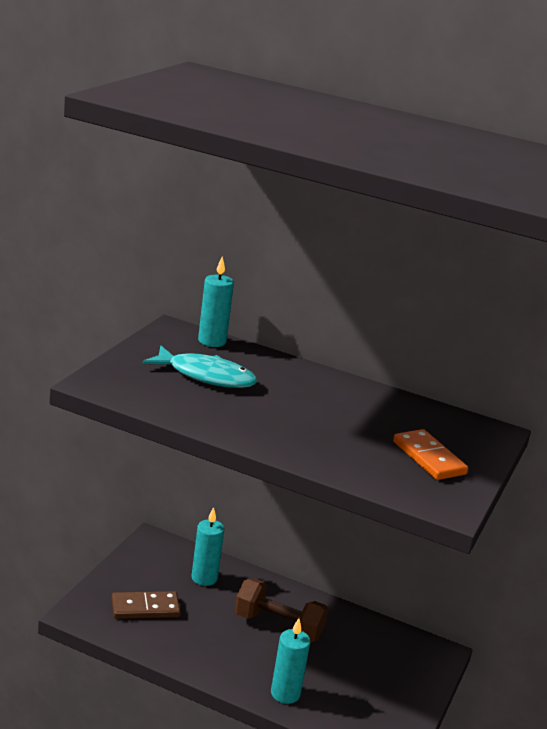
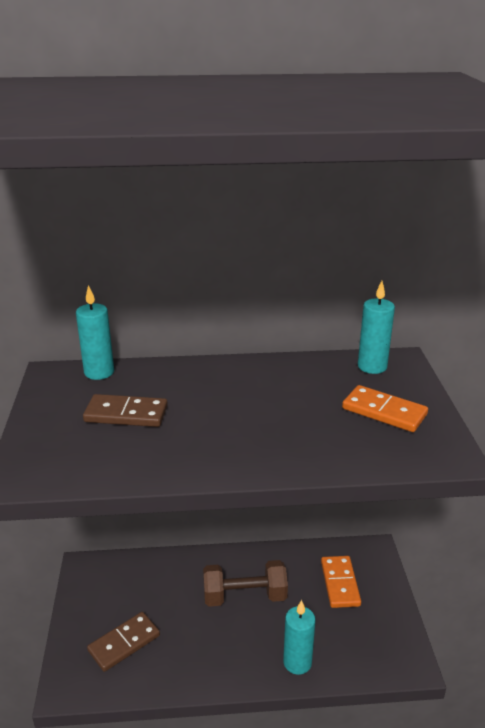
camera: 25 degrees left, 5 degrees up
turquoise fish [142,346,257,388] -> brown domino [83,394,168,427]
turquoise candle [191,507,224,586] -> turquoise candle moved to [358,281,395,374]
none -> orange domino [321,556,361,608]

